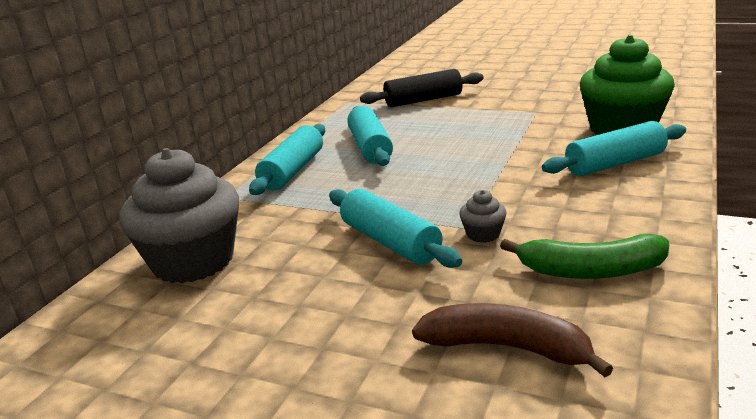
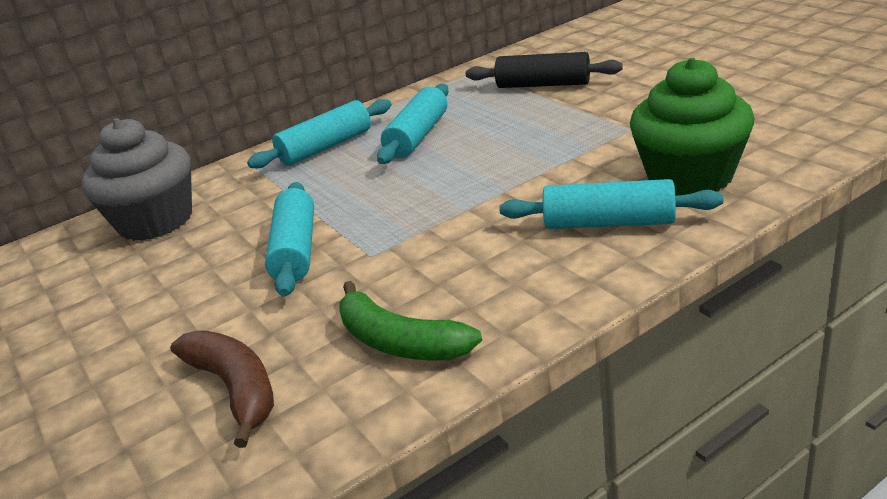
camera: 35 degrees right, 5 degrees up
grey cupcake [459,190,506,243] -> none

